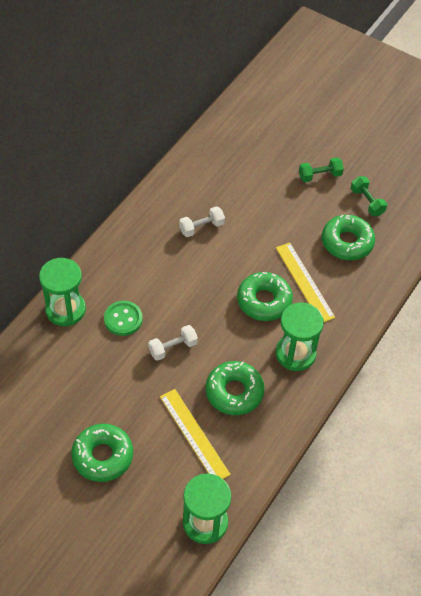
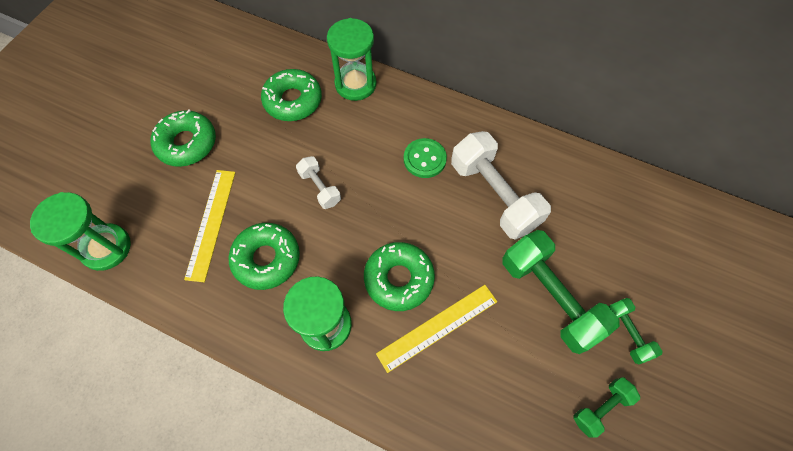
camera: 85 degrees right, 10 degrees up
green button [104,301,143,336] -> green button moved to [404,138,447,178]
yellow ruler [160,389,231,479] -> yellow ruler turned 45 degrees counterclockwise [184,170,235,282]
white dumbbell [179,206,225,237] -> white dumbbell [451,131,551,240], size x1.97
green donut [322,214,375,260] -> green donut moved to [261,69,322,121]
none -> green dumbbell [502,230,620,354]

